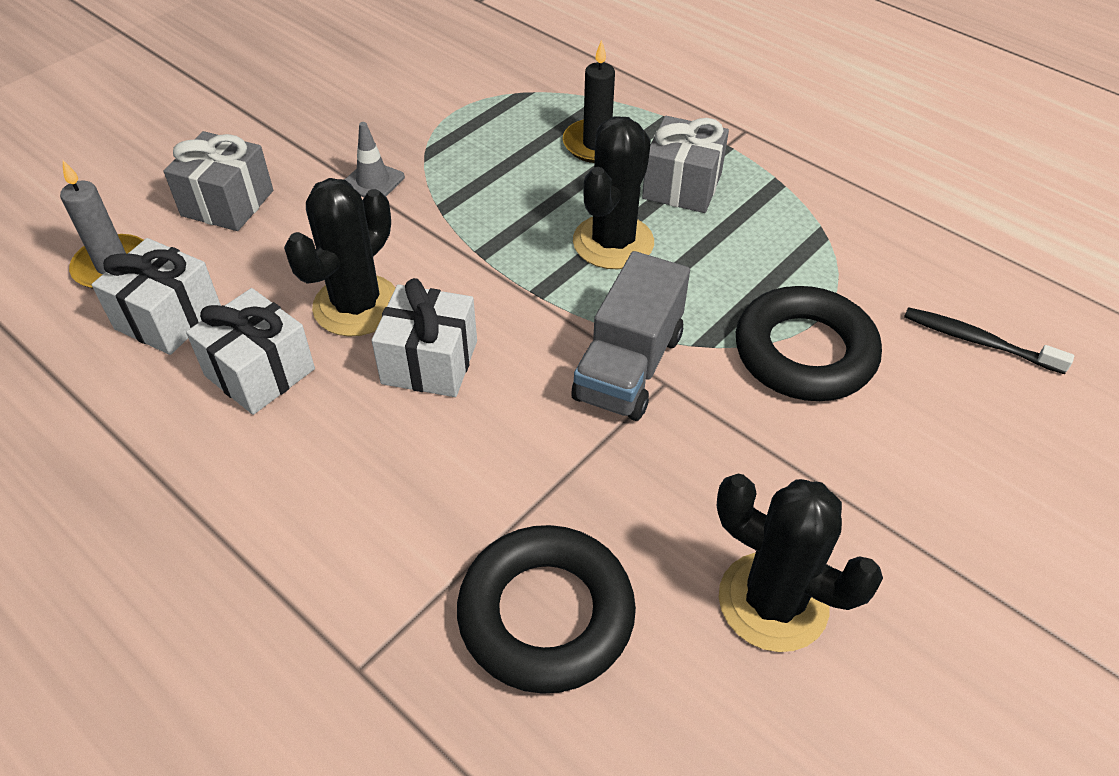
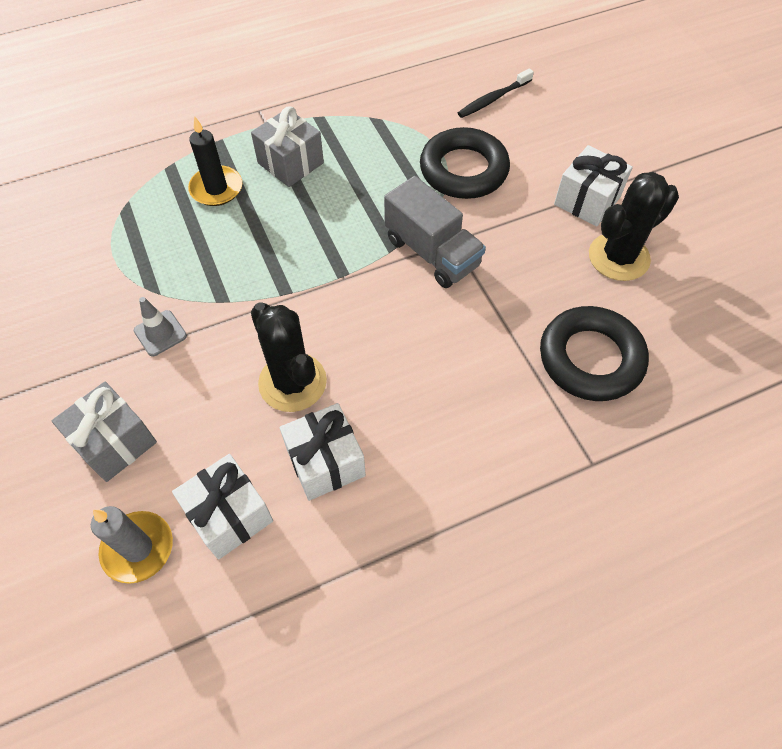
camera: 65 degrees left, 10 degrees up
white gift [372,278,477,397] -> white gift moved to [554,145,633,227]
black cactus [573,117,654,269] -> none

